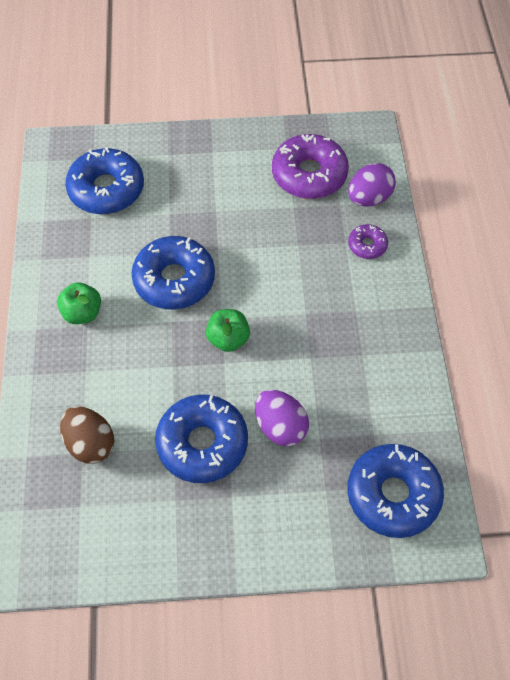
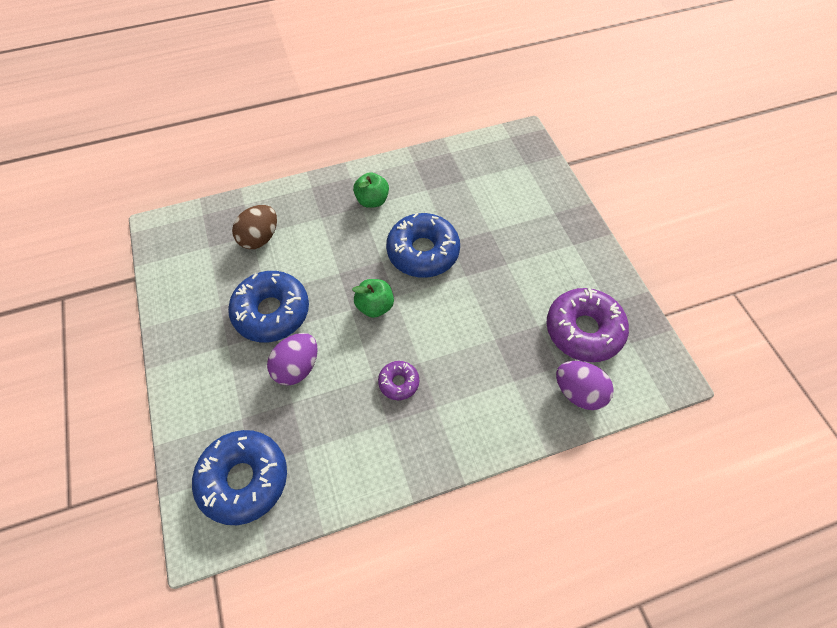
camera: 75 degrees right, 0 degrees up
blue donut [65,147,144,214] -> none
purple donut [348,224,388,259] -> purple donut moved to [378,361,419,400]

